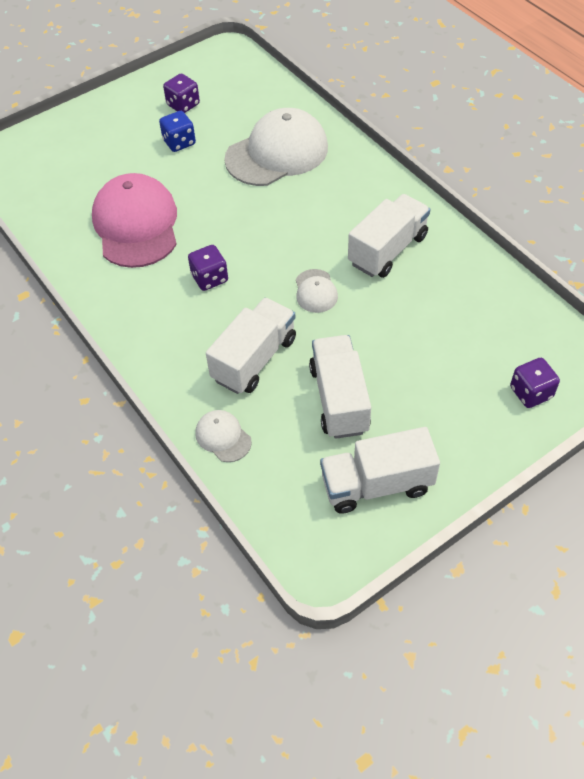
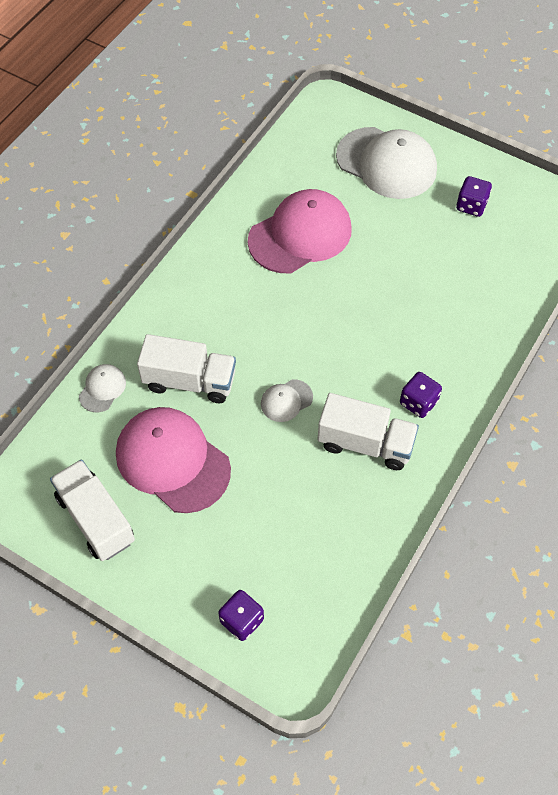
camera: 65 degrees right, 5 degrees up
blue dice [159,111,196,152] -> none
purple dice [188,245,228,291] -> purple dice moved to [400,372,442,418]
white cap [224,108,328,186] -> white cap moved to [336,127,437,199]
white truck [309,335,371,439] -> pink cap [116,407,231,513]

